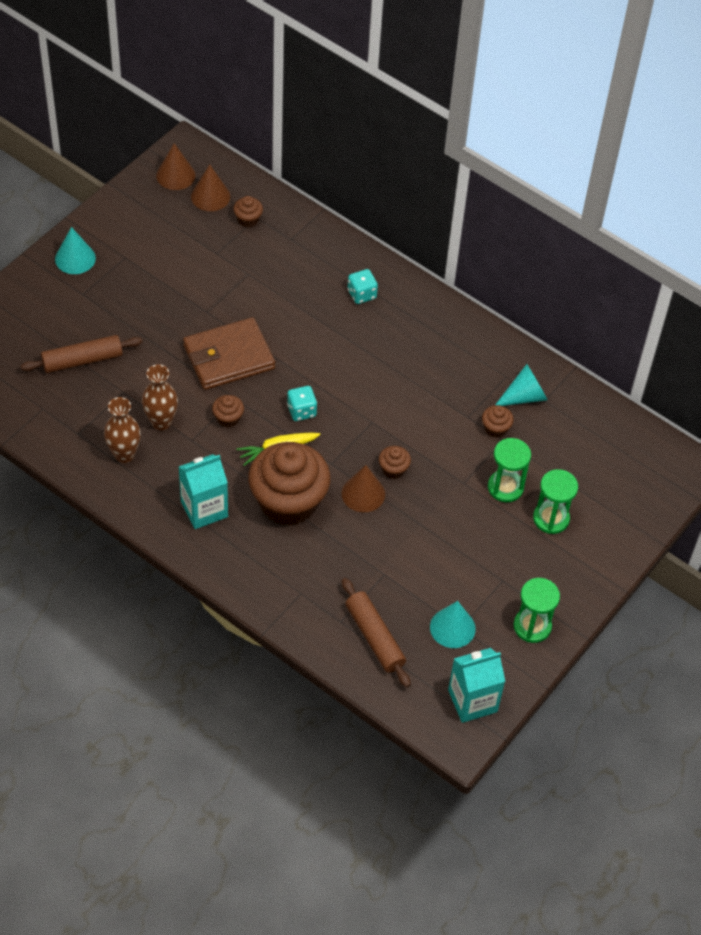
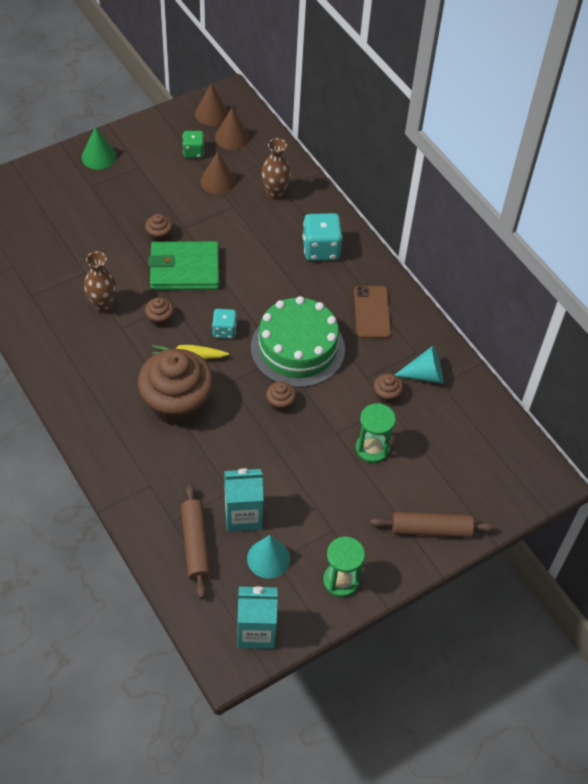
camera: 20 degrees right, 0 degrees up
brown rolling pin [20,335,143,373] -> brown rolling pin moved to [370,512,495,537]
turquoise cone [55,227,96,274] -> green cone [82,127,117,170]
brown vase [104,397,141,463] -> brown vase moved to [261,138,291,200]
turquoise carton [179,454,228,529] -> turquoise carton moved to [224,469,263,532]
brown wallet [183,317,275,390] -> green wallet [148,241,219,290]
brown cupcake [233,196,263,227] -> brown cupcake moved to [145,214,172,242]
brown cone [342,465,385,512] -> brown cone moved to [200,151,236,194]
turquoise dice [348,269,378,304] -> turquoise dice [302,213,343,261], size x1.66
green hourglass [533,469,578,534] -> none
none -> green dice [182,131,204,158]
none -> green cake [251,296,345,387]
none -> brown phone [354,286,391,339]

